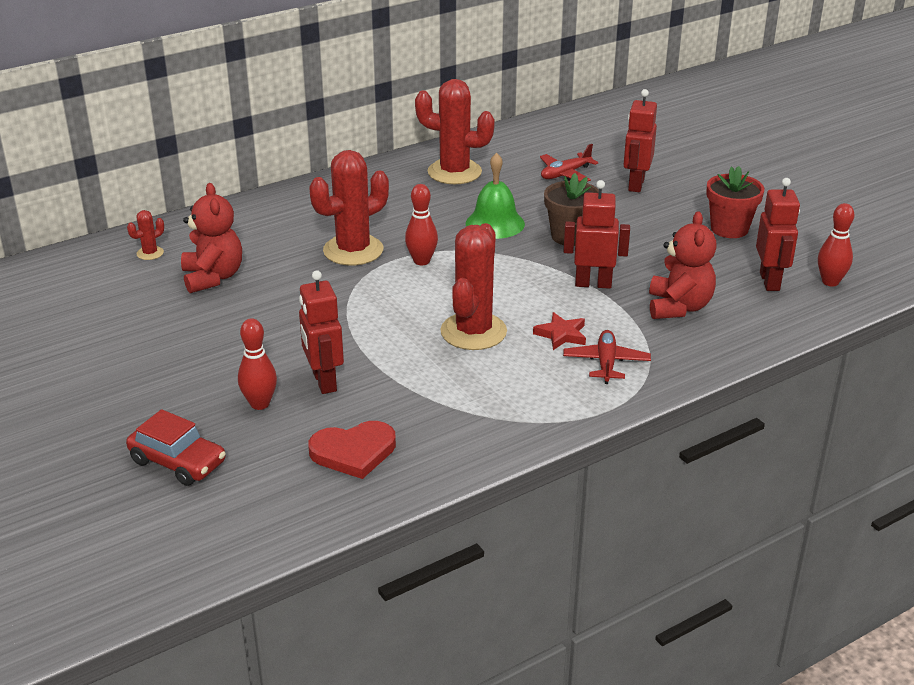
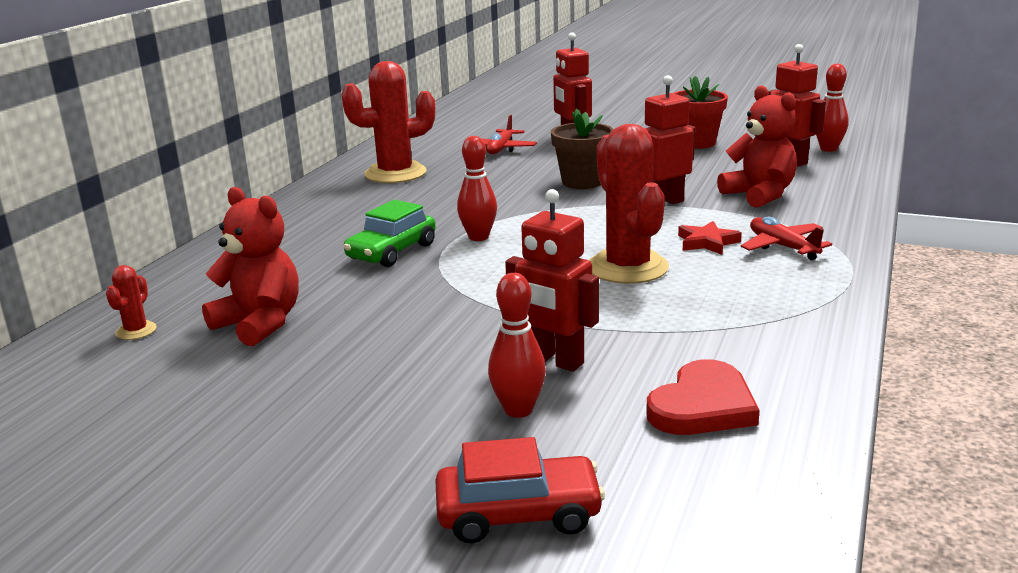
camera: 35 degrees left, 10 degrees down
red cactus [309,150,389,265] -> green car [343,200,436,267]
green bell [466,153,525,239] -> none

